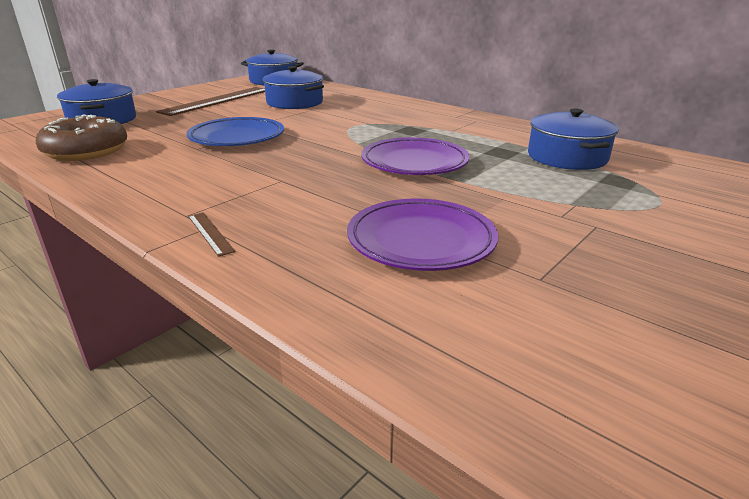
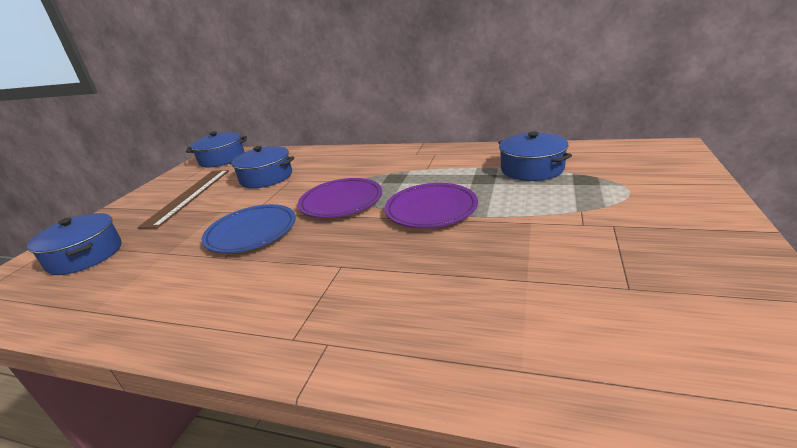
camera: 20 degrees left, 0 degrees up
brown donut [36,115,127,161] -> none
brown ruler [188,212,235,257] -> none
purple plate [347,199,498,271] -> purple plate moved to [298,178,382,218]

